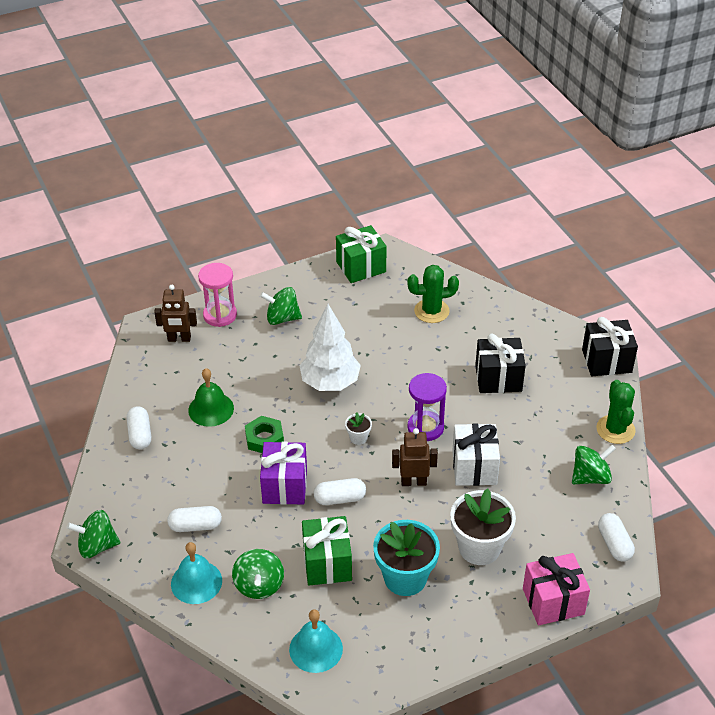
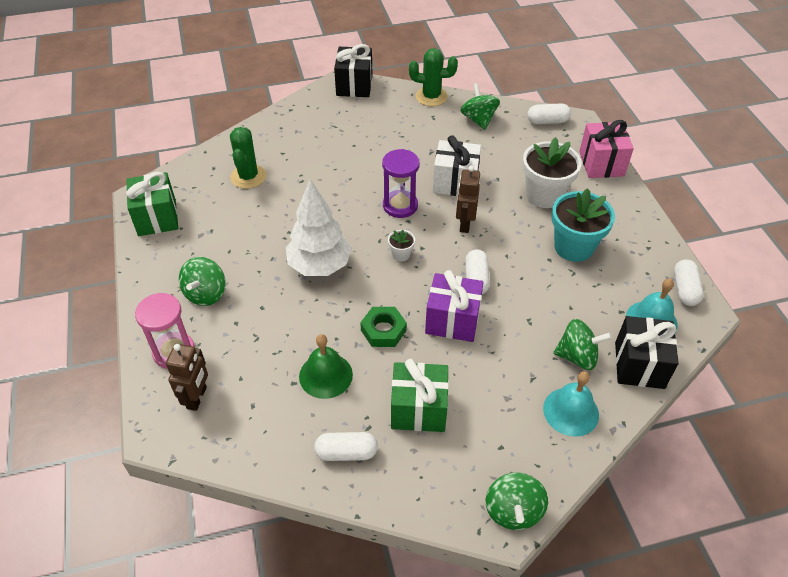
camera: 80 degrees left, 5 degrees up
white capsule [167,506,222,532] -> white capsule moved to [674,259,704,306]
green gift [302,516,352,586] -> green gift moved to [391,359,449,432]
black gift [475,334,526,393] -> black gift moved to [615,316,679,389]

